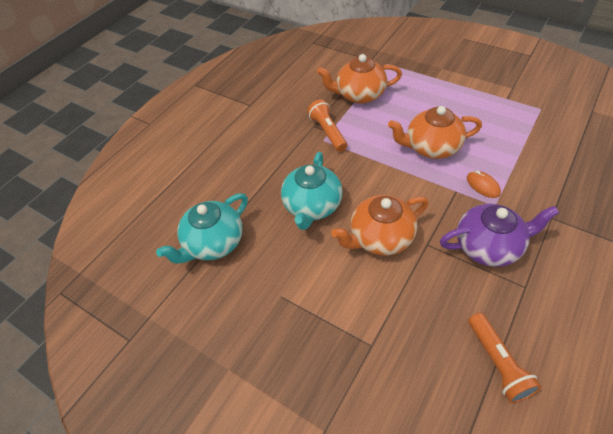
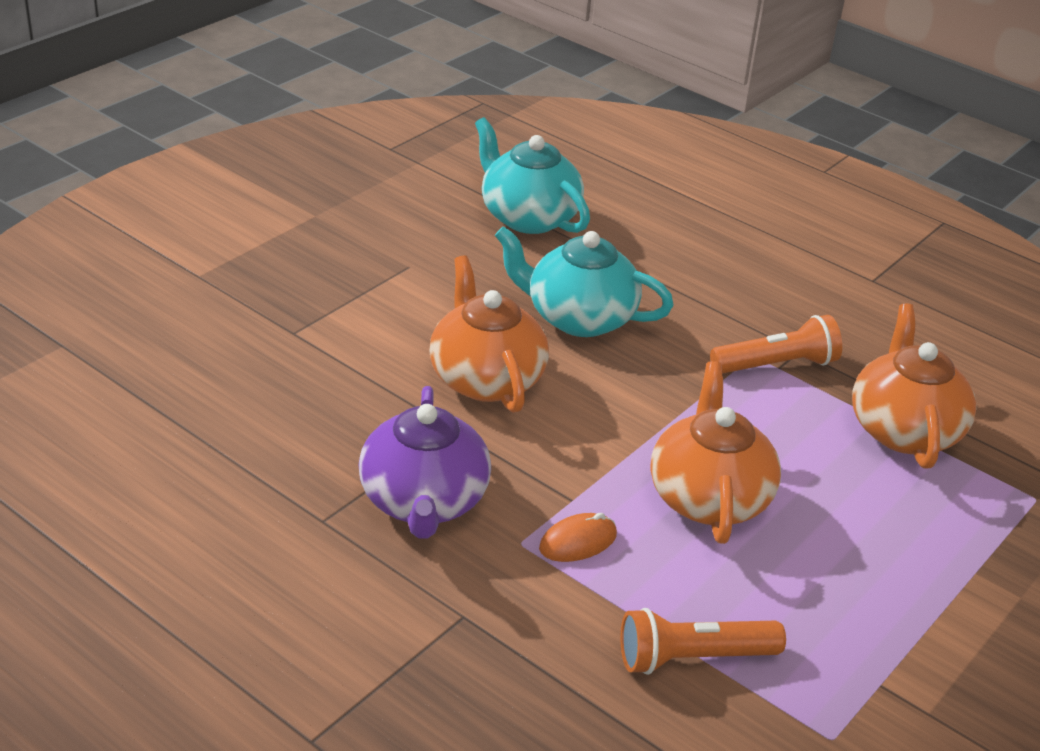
camera: 90 degrees right, 15 degrees down
orange flashlight [468,313,542,403] -> orange flashlight moved to [620,608,786,675]

